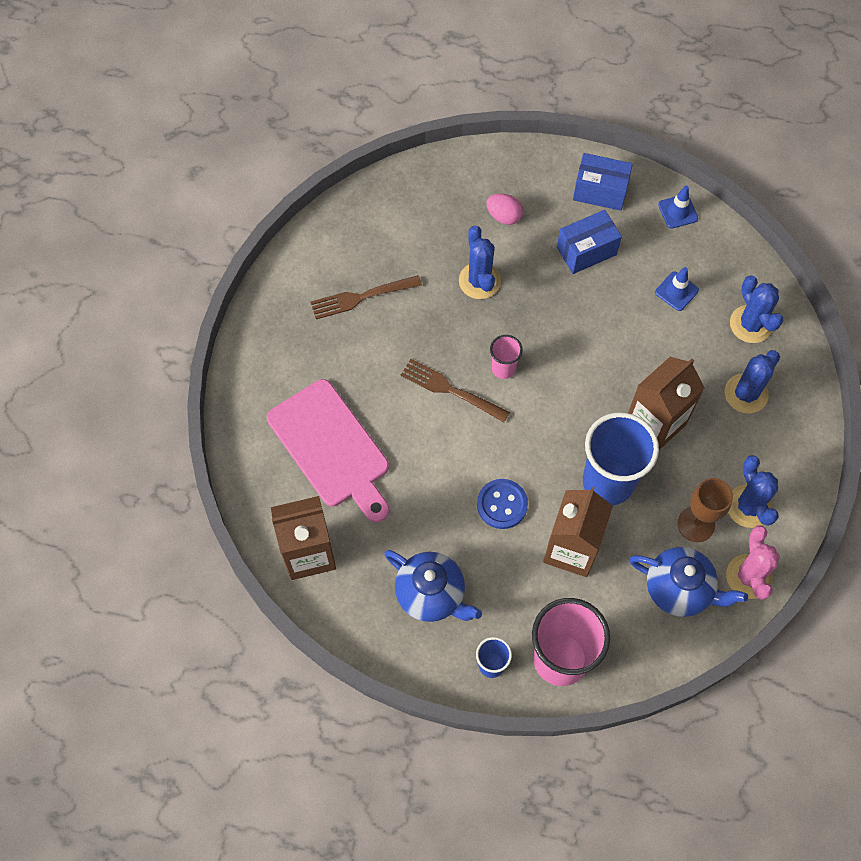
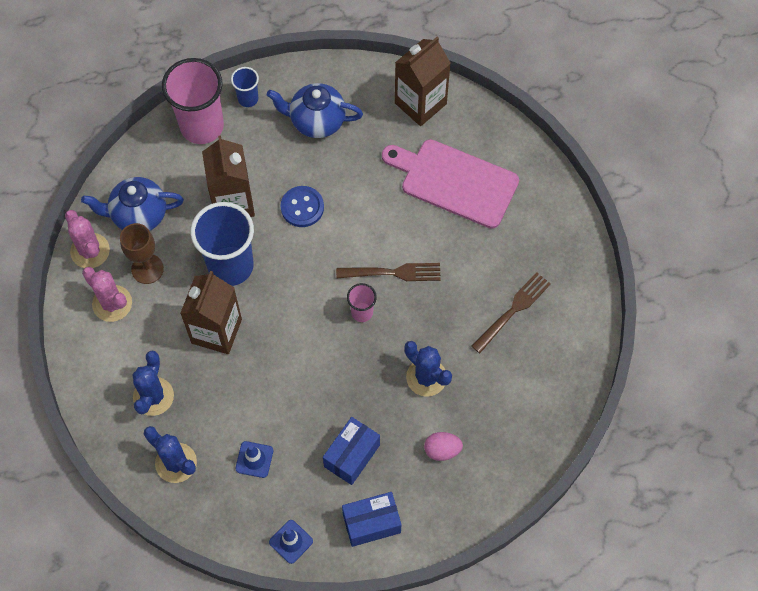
camera: 150 degrees right, 0 degrees up
blue cactus [728,455,779,528] -> pink cactus [82,267,132,322]

